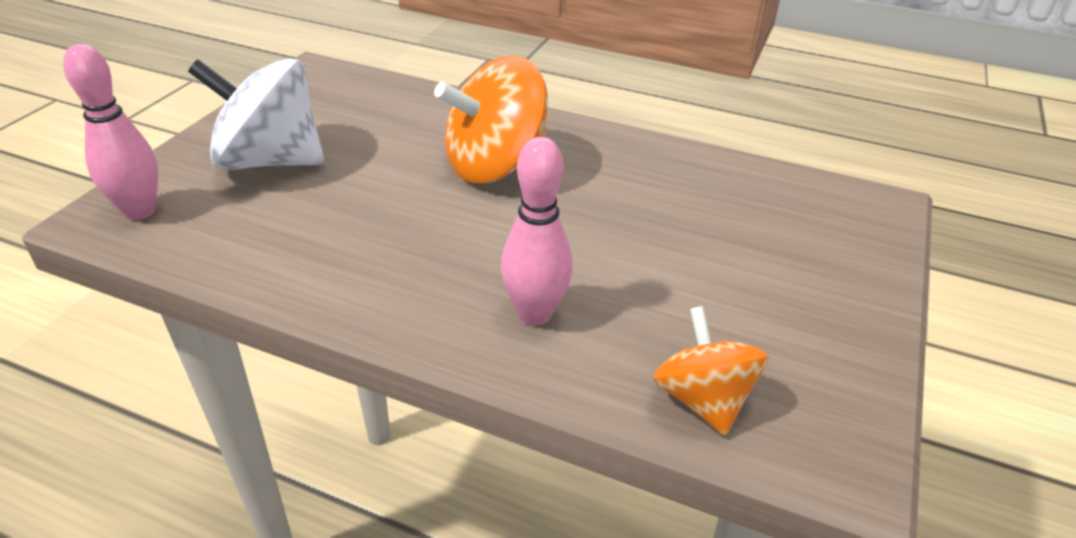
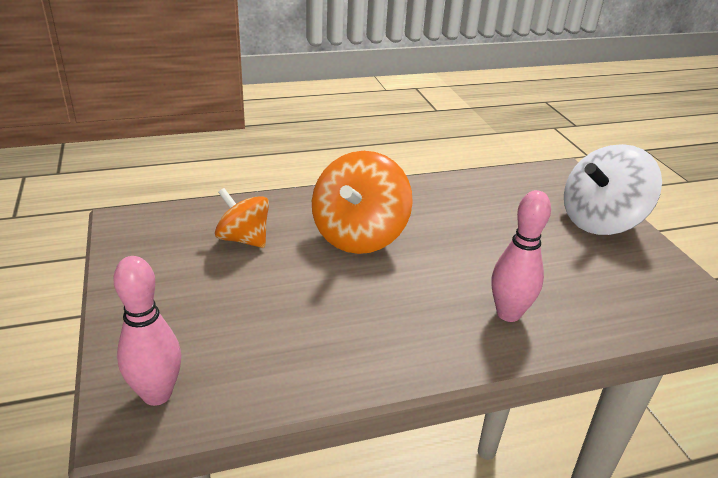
camera: 40 degrees left, 5 degrees down
white spinning top [188,58,324,170] -> white spinning top moved to [564,144,662,235]
orange spinning top [653,306,769,436] -> orange spinning top moved to [215,188,269,248]

